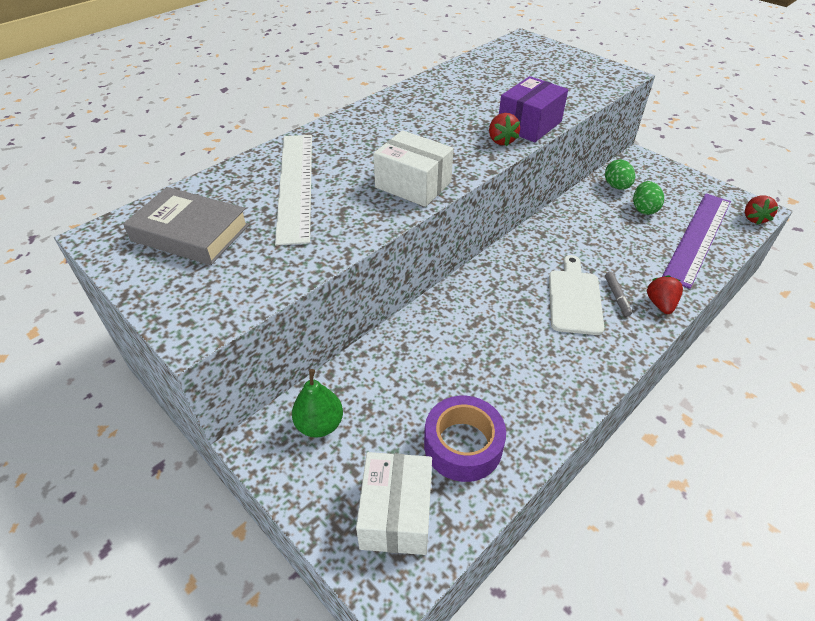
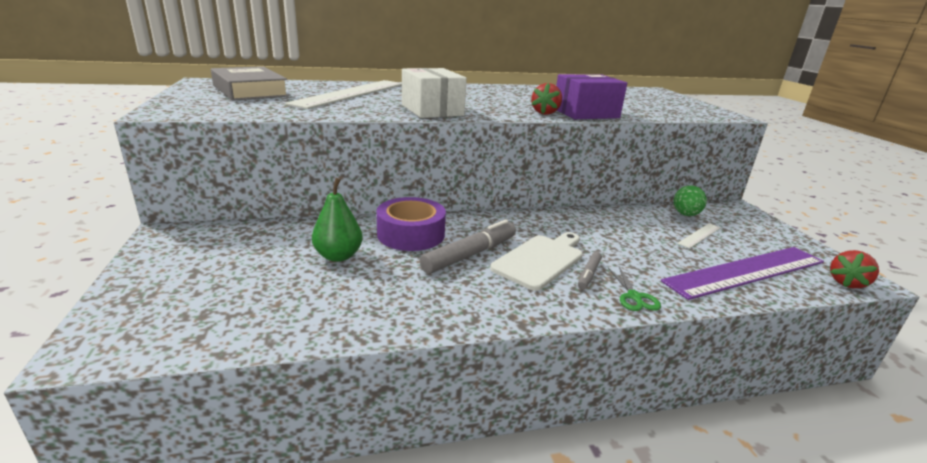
camera: 30 degrees right, 20 degrees down
green pear [292,369,343,438] -> green pear moved to [312,178,363,262]
white box [356,452,432,555] -> none
purple tape [424,396,506,482] -> purple tape moved to [376,197,446,251]
green egg [633,181,664,215] -> white ruler [677,223,721,248]
red strawberry [647,275,683,314] -> green scissors [608,267,661,311]
none -> grey marker [420,220,516,274]

